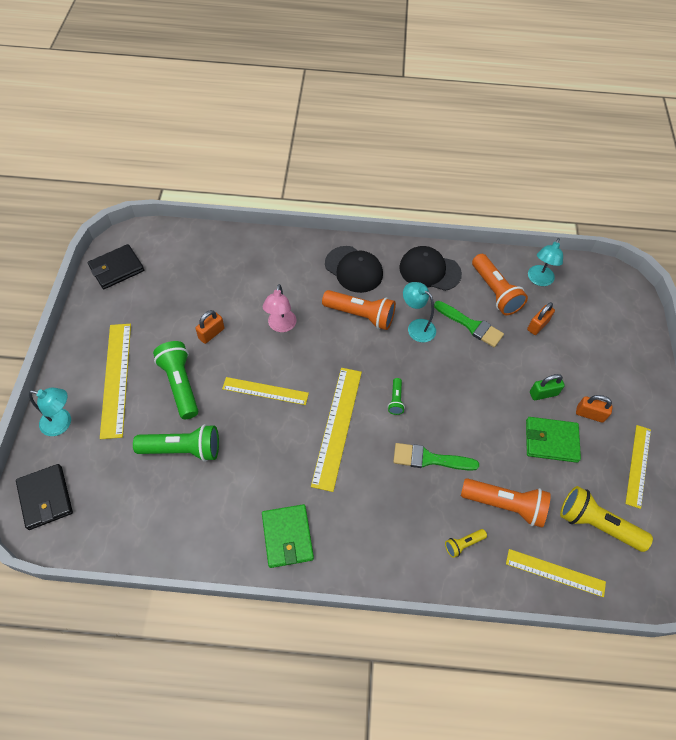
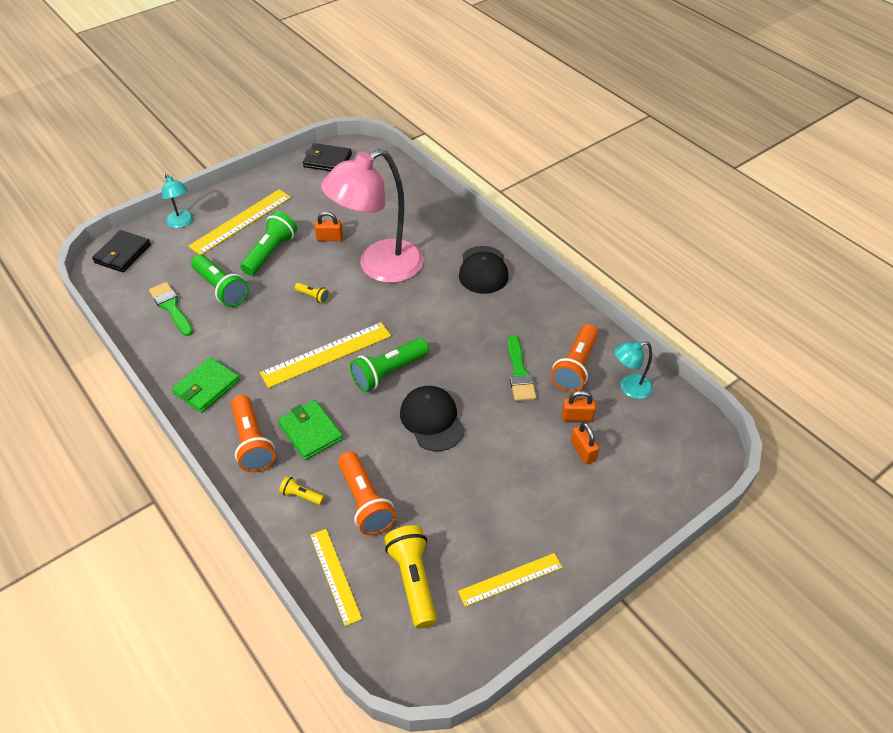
camera: 50 degrees right, 10 degrees down
yellow ruler [222,377,309,405] -> yellow flashlight [295,283,330,304]
pink lamp [263,284,296,332] -> pink lamp [321,149,424,283], size x2.25
orange flashlight [322,290,396,330] -> orange flashlight moved to [231,395,275,472]
green flashlight [388,378,405,415] -> green flashlight [350,338,429,392], size x2.05
green brush [393,443,479,471] -> green brush moved to [149,282,193,336]
black cap [399,246,462,291] -> black cap moved to [400,386,465,451]
turquoise lamp [403,282,436,342] -> none
green wallet [526,417,581,463] -> green wallet moved to [278,400,343,460]
green padlock [530,374,565,400] -> none
orange padlock [576,395,613,423] -> orange padlock moved to [571,422,599,464]

